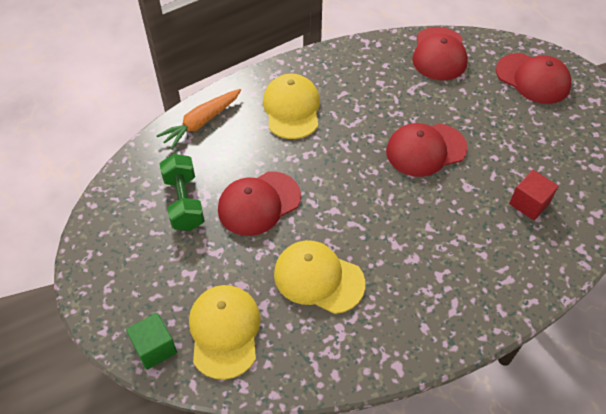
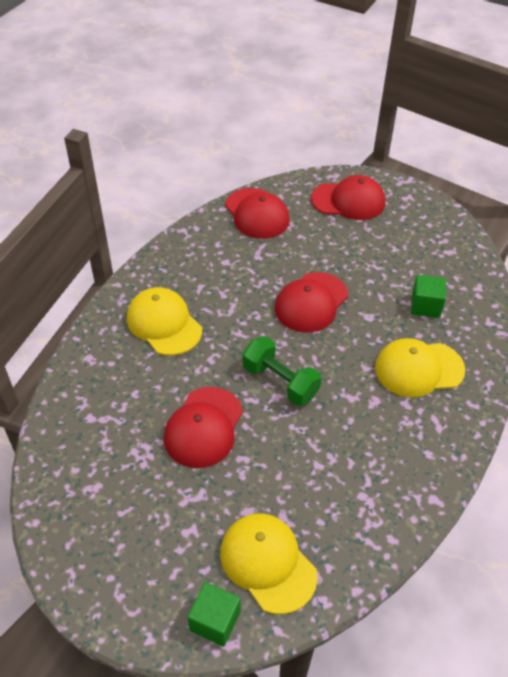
camera: 35 degrees left, 5 degrees down
orange carrot [156,89,241,150] -> none
green dumbbell [159,154,205,231] -> green dumbbell moved to [243,336,321,406]
yellow cap [274,240,365,314] -> yellow cap moved to [375,338,465,397]
red cube [509,170,559,220] -> green cube [411,275,446,318]

